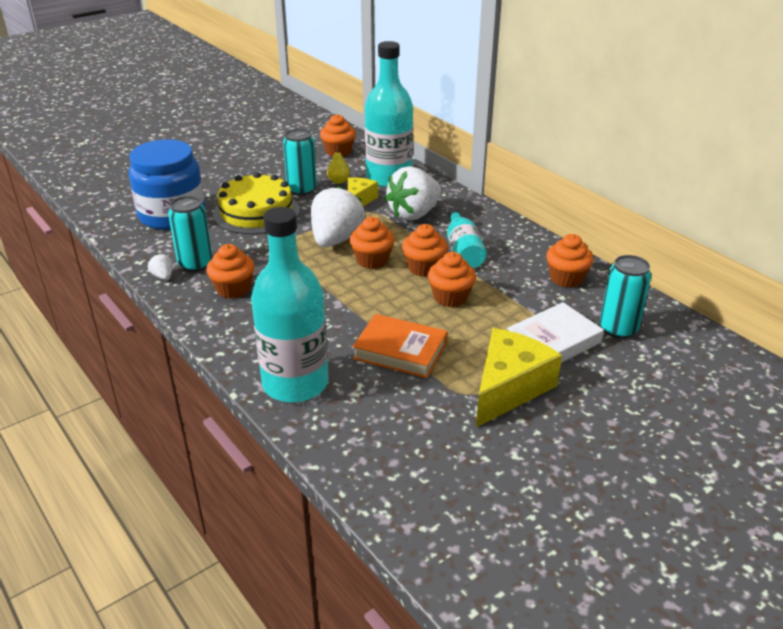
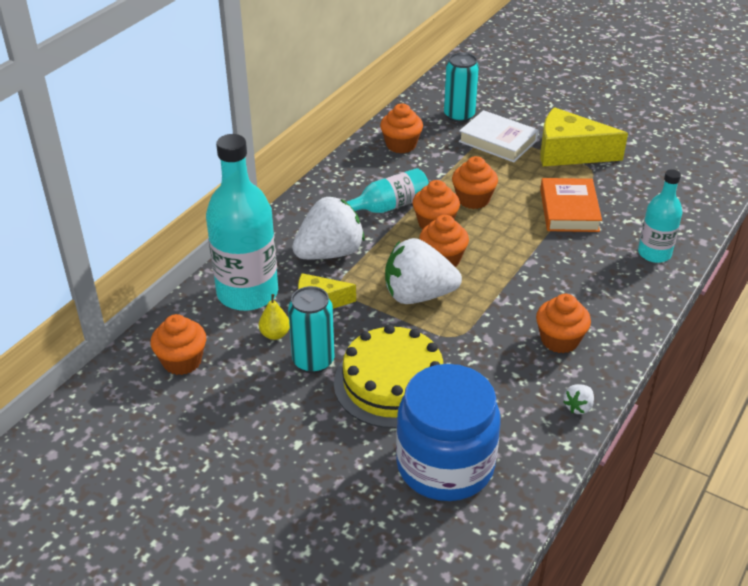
camera: 110 degrees left, 5 degrees up
turquoise can [168,196,213,272] -> none
turquoise bottle [251,207,329,403] -> turquoise bottle [638,169,682,263], size x0.57
white strawberry [385,166,441,220] -> white strawberry turned 60 degrees counterclockwise [292,197,364,259]

